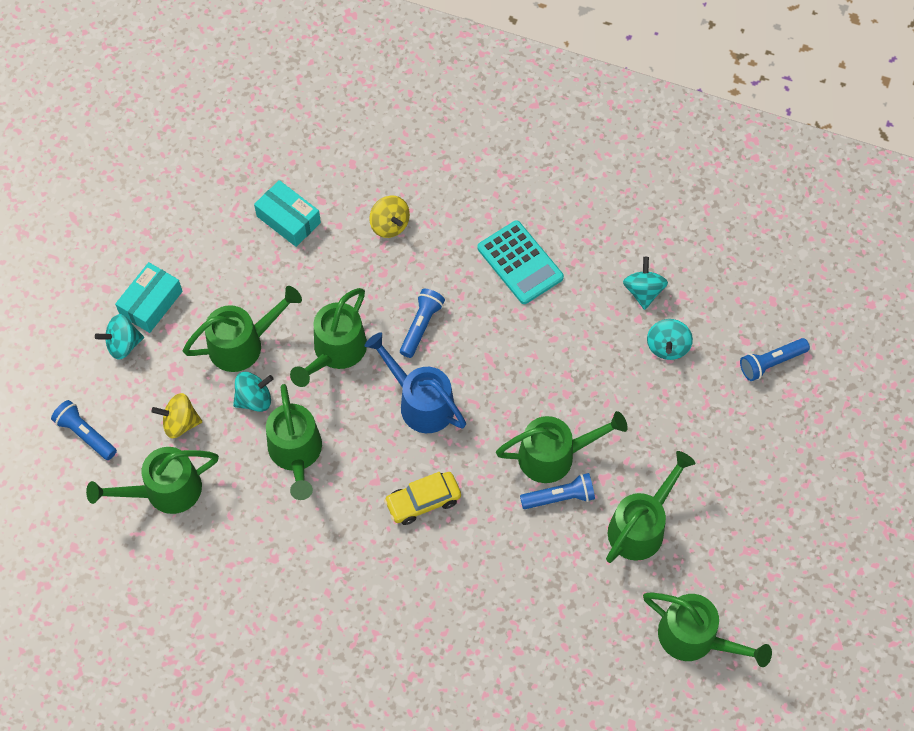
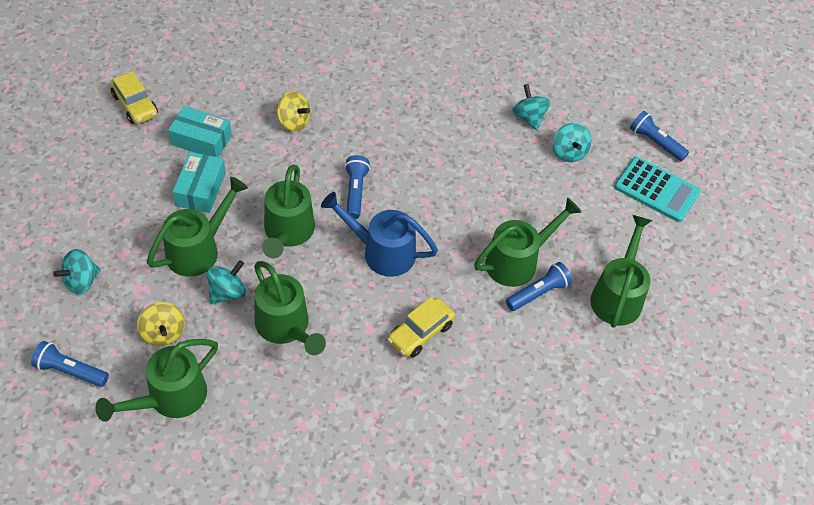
camera: 25 degrees left, 10 degrees down
turquoise box [115,262,183,333] -> turquoise box moved to [173,152,226,213]
yellow spinning top [152,393,202,438] -> yellow spinning top turned 90 degrees counterclockwise [137,302,185,346]
turquoise calculator [477,220,564,304] -> turquoise calculator moved to [614,157,701,222]
green watering can [643,592,772,667] -> none
blue flashlight [740,338,810,381] -> blue flashlight turned 90 degrees clockwise [630,111,689,161]
none -> yellow car [110,71,158,124]

